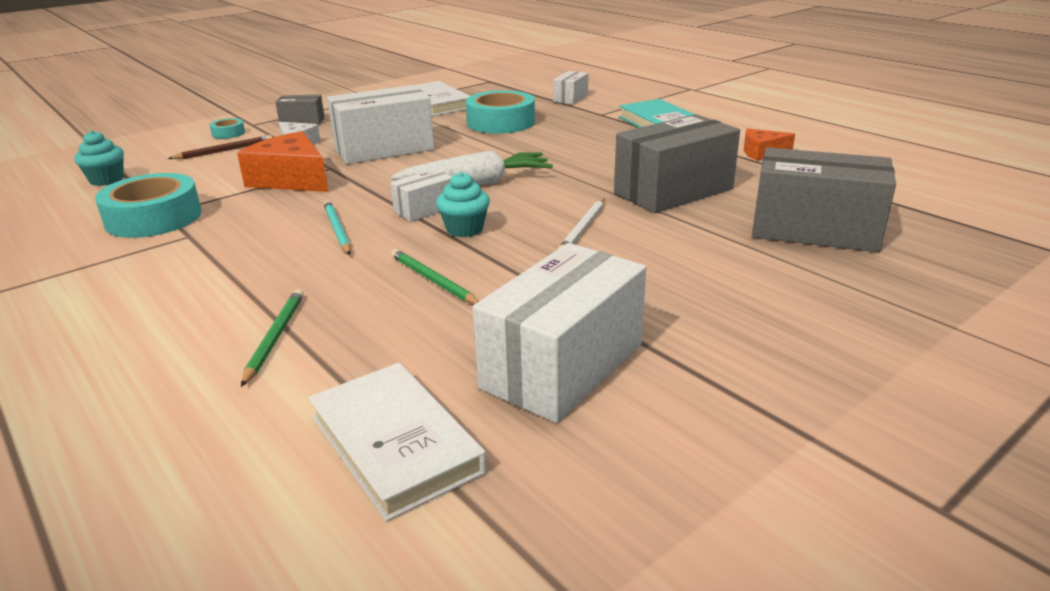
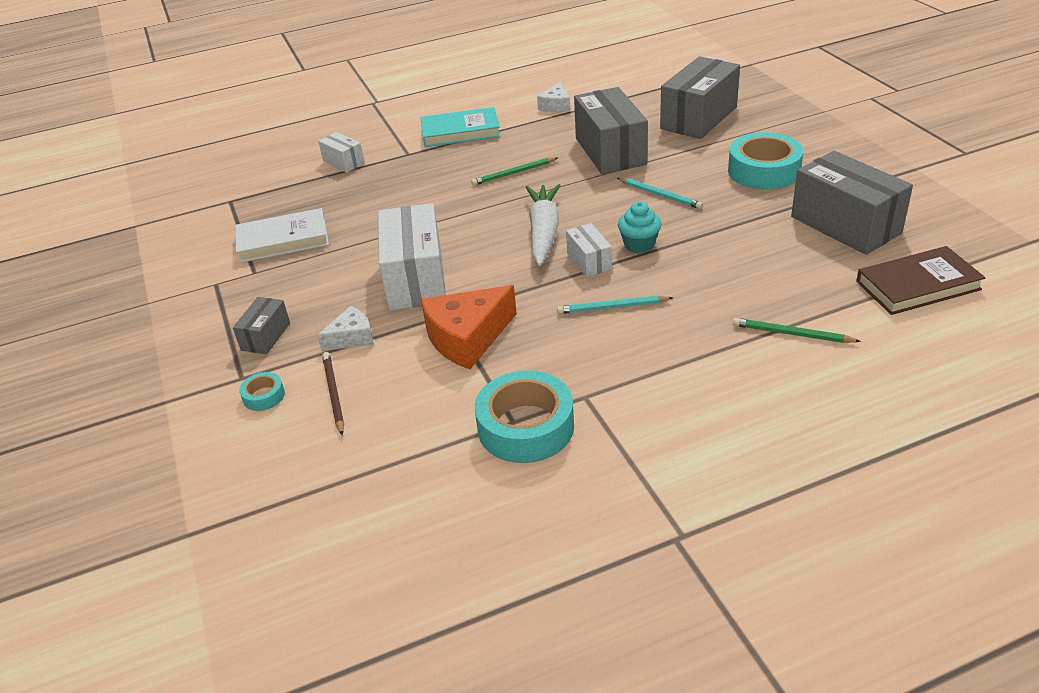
camera: 70 degrees left, 10 degrees up
turquoise cupcake [74,131,124,186] -> none
white book [308,363,487,522] -> brown book [856,246,986,315]
green pencil [391,249,479,304] -> green pencil moved to [471,157,558,186]
turquoise tape [466,90,535,133] -> turquoise tape moved to [728,133,803,190]
white box [473,243,646,423] -> grey box [791,151,913,255]
white pencil [558,198,605,249] -> turquoise pencil [617,178,703,209]
orange cheese [744,129,795,161] -> white cheese [537,82,571,112]

